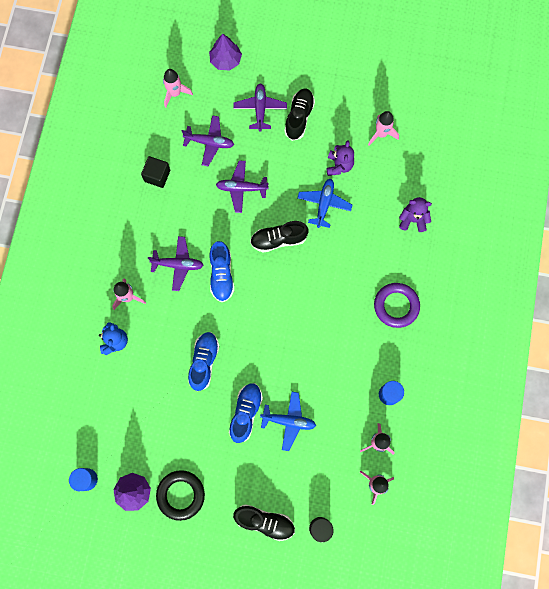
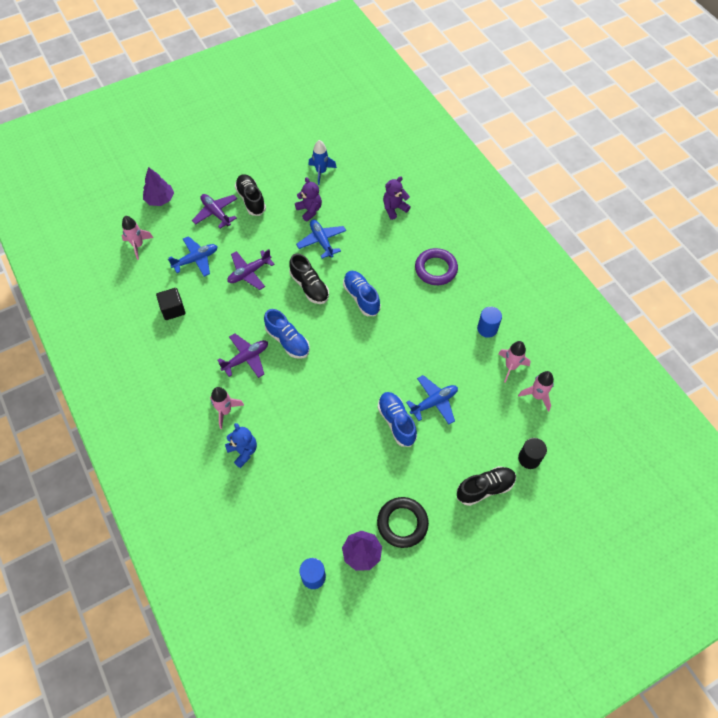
camera: 40 degrees left, 15 degrees down
purple plane [182,115,234,166] -> blue plane [168,236,218,277]
blue shoe [188,332,219,391] -> blue shoe moved to [343,271,381,316]
black shoe [250,221,308,253] -> black shoe turned 75 degrees counterclockwise [289,254,329,304]
pink rocket [368,111,399,146] -> blue rocket [308,140,337,185]

